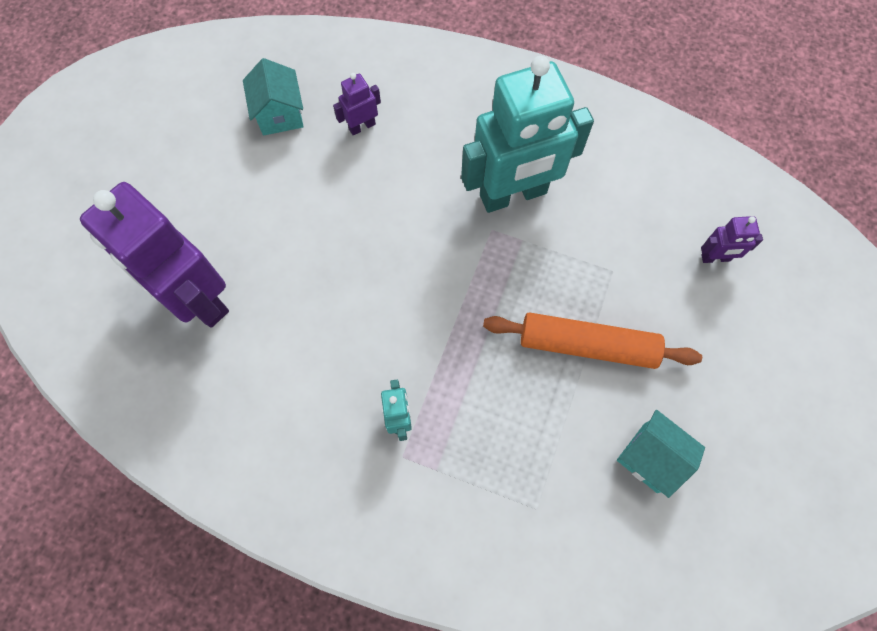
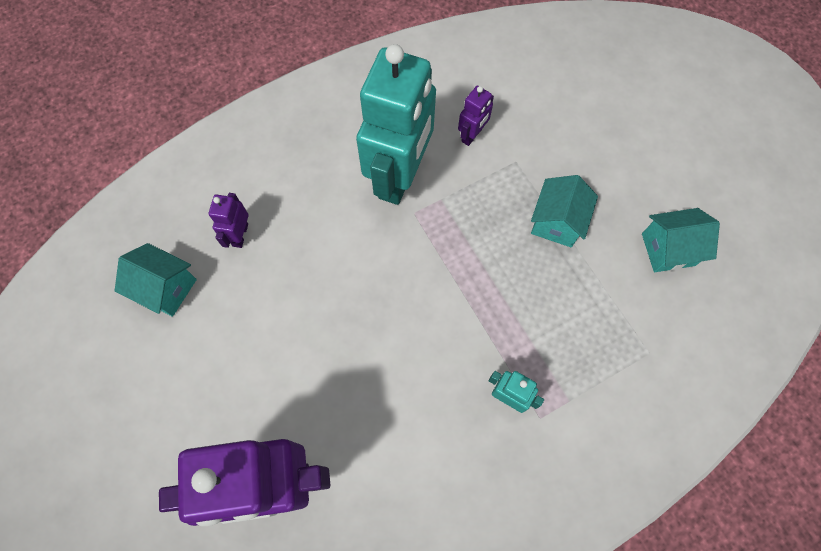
camera: 50 degrees left, 0 degrees up
orange rolling pin [483,312,702,369] -> turquoise house [531,175,598,247]
purple robot [701,216,763,263] -> purple robot moved to [458,86,494,146]

